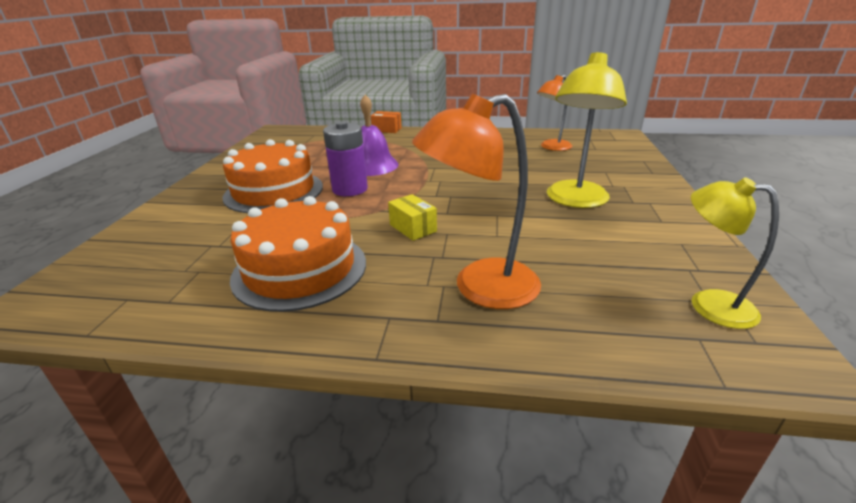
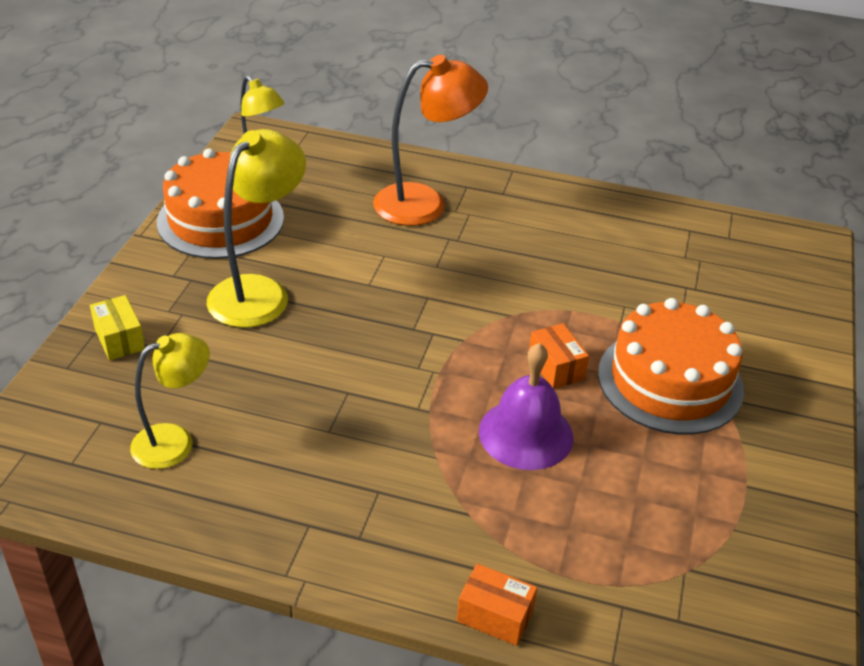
camera: 175 degrees left, 10 degrees up
orange cake [230,196,366,312] -> orange cake moved to [157,148,284,259]
purple battery [323,121,368,196] -> orange box [529,323,589,389]
yellow box [388,194,437,241] -> yellow box moved to [90,295,145,360]
orange lamp [537,75,572,151] -> yellow lamp [130,333,210,469]

